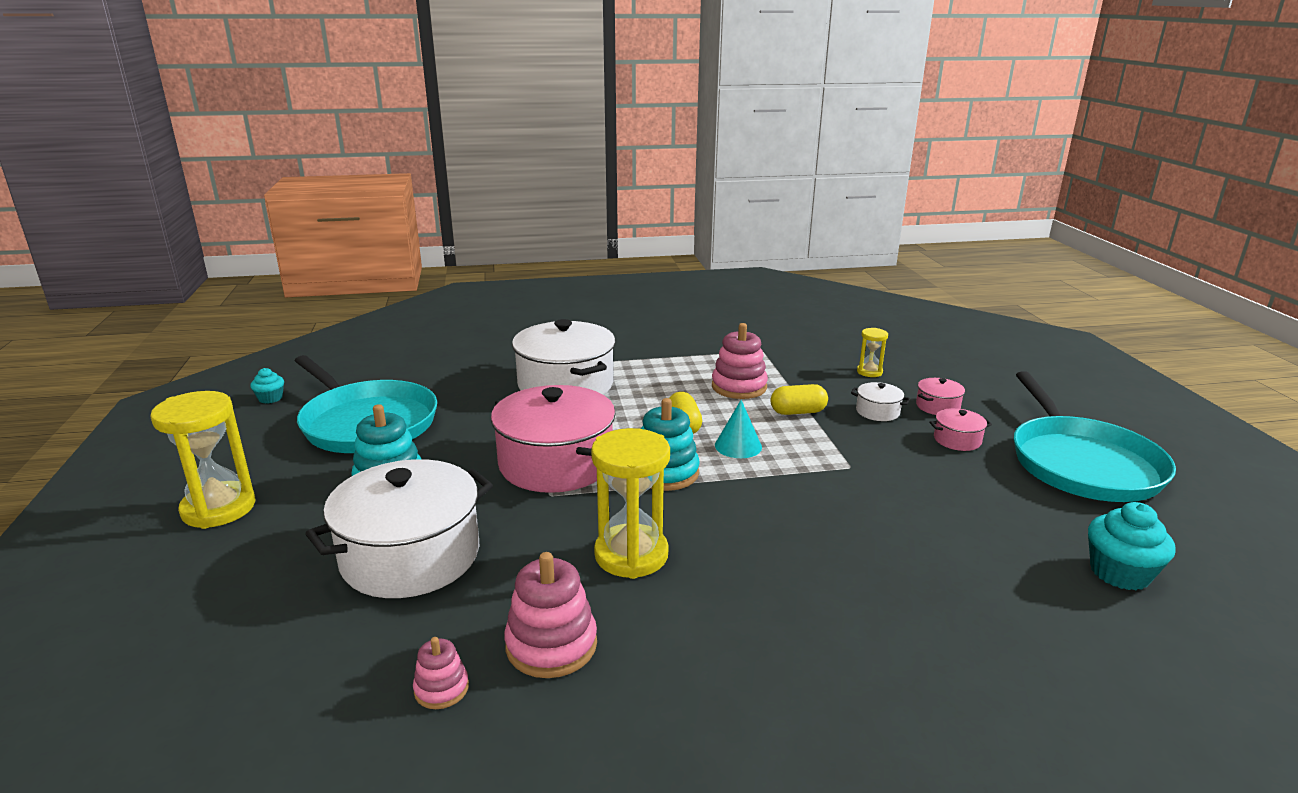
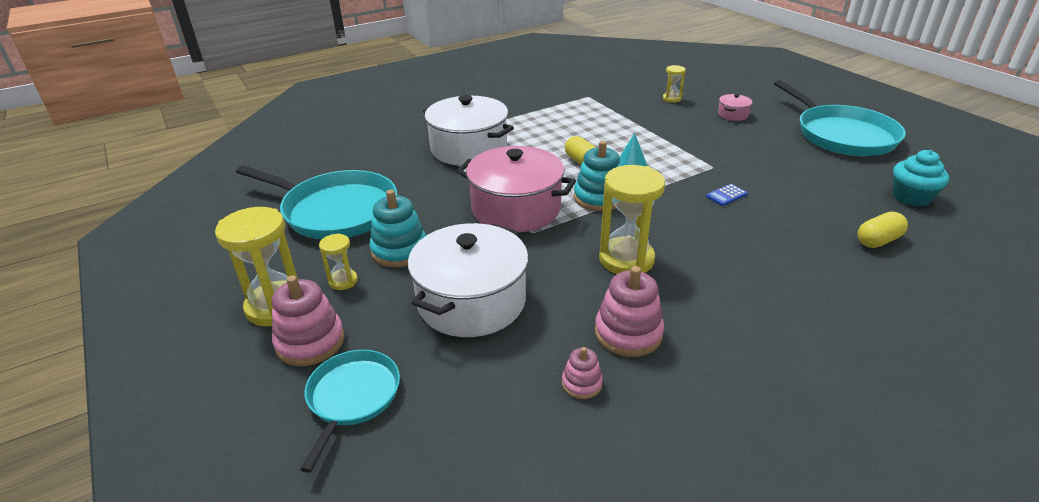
camera: 20 degrees left, 10 degrees up
turquoise cupcake [251,368,284,404] -> none
pink stacking toy [712,323,768,399] -> pink stacking toy moved to [272,275,345,366]
yellow capsule [770,384,828,415] -> yellow capsule moved to [857,212,908,248]
white pot [851,382,910,421] -> none
pink pot [930,408,992,451] -> none
none -> turquoise pan [300,350,400,473]
none -> yellow hourglass [319,233,358,290]
none -> blue calculator [706,184,748,206]

